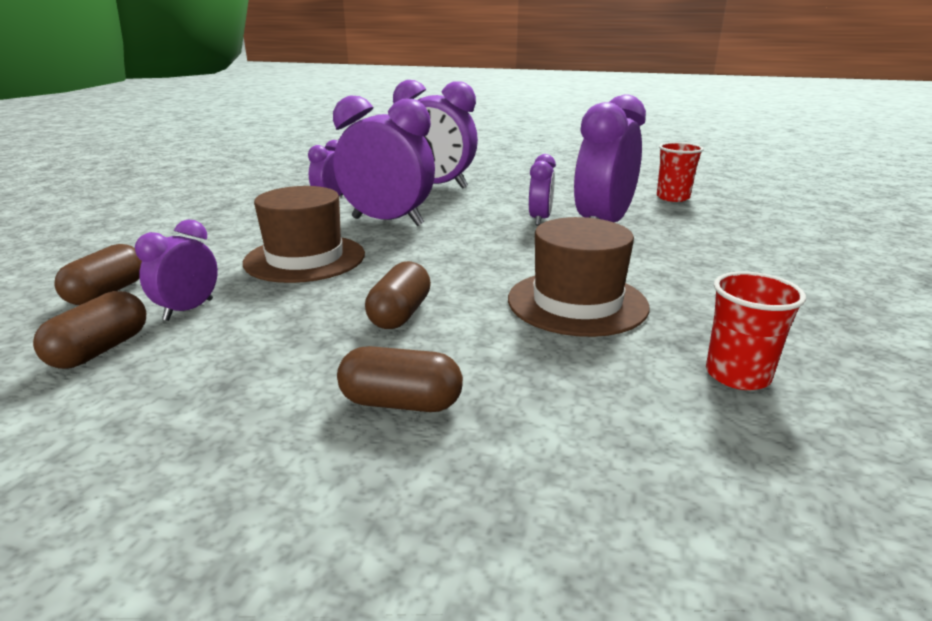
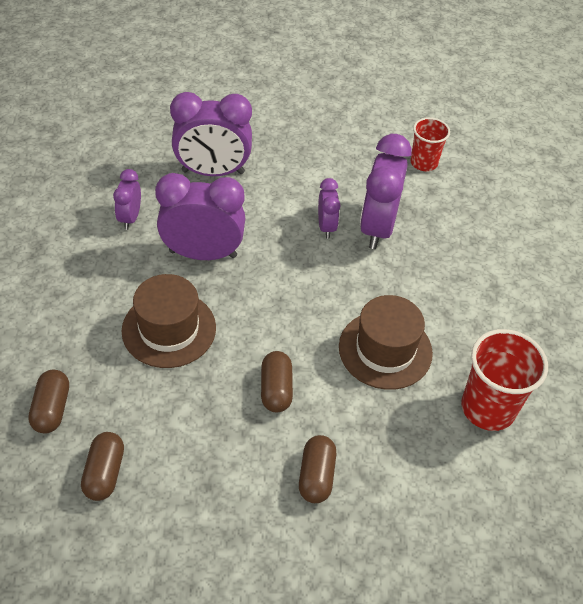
camera: 20 degrees left, 25 degrees up
purple clock [135,219,218,321] -> none
brown capsule [337,346,463,412] -> brown capsule turned 75 degrees counterclockwise [299,435,336,503]
red cup [706,272,806,390] -> red cup [461,329,548,431], size x1.59

